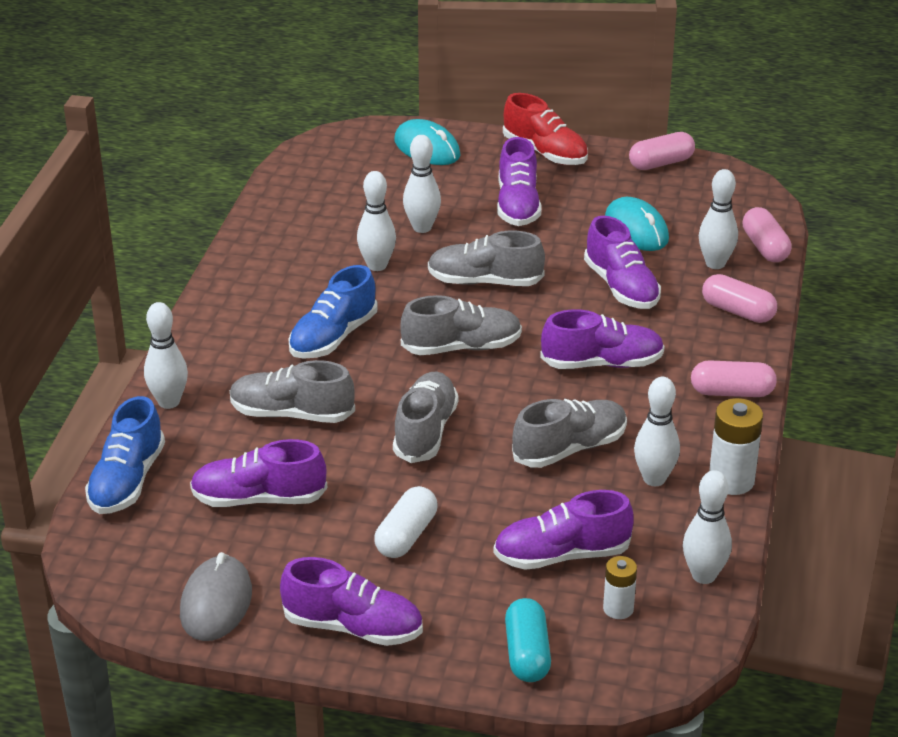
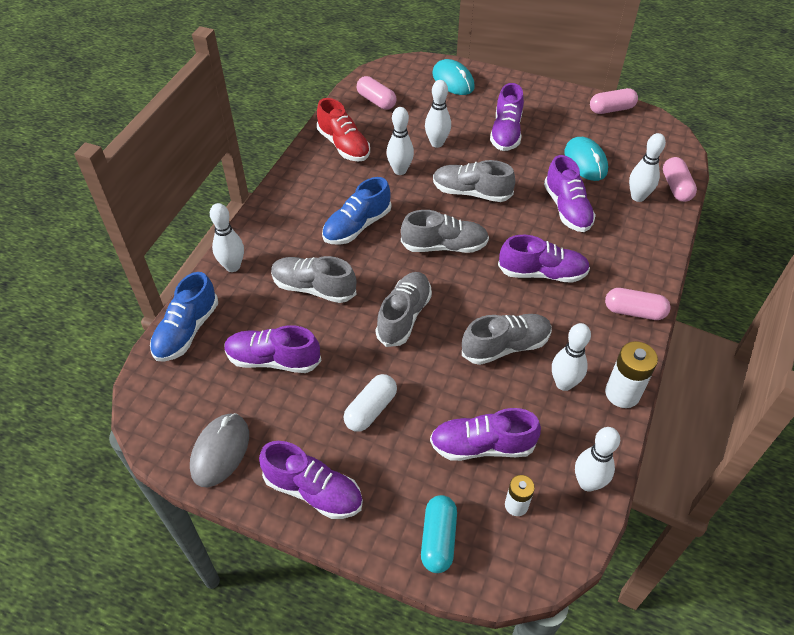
camera: 10 degrees right, 15 degrees up
red shoe [503,93,588,165] -> red shoe moved to [317,98,370,162]
pink capsule [702,274,777,323] -> pink capsule moved to [357,76,397,110]

